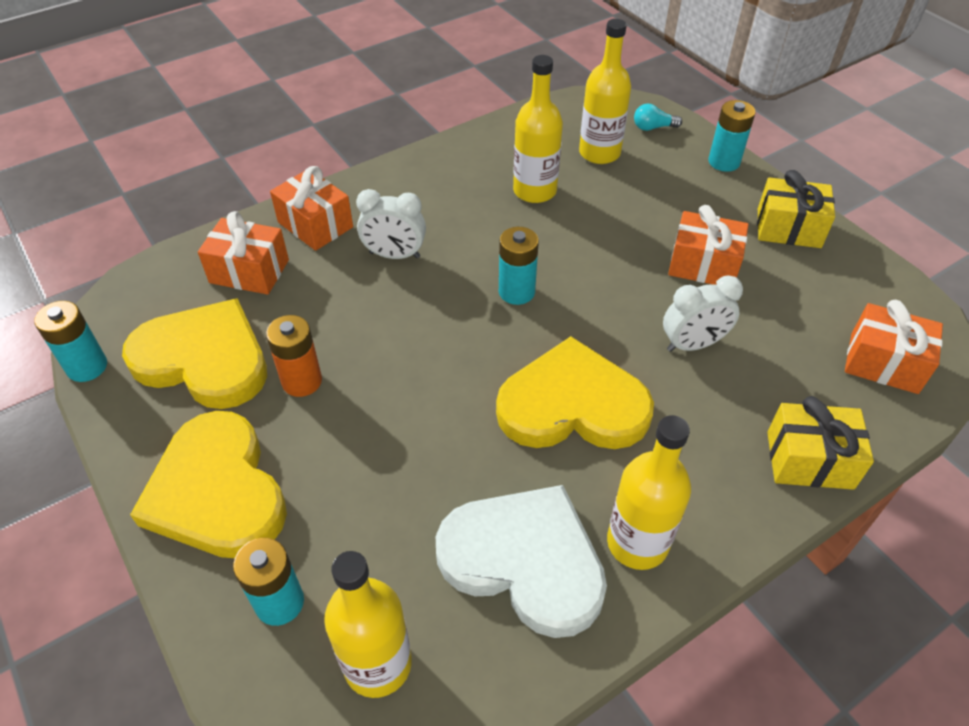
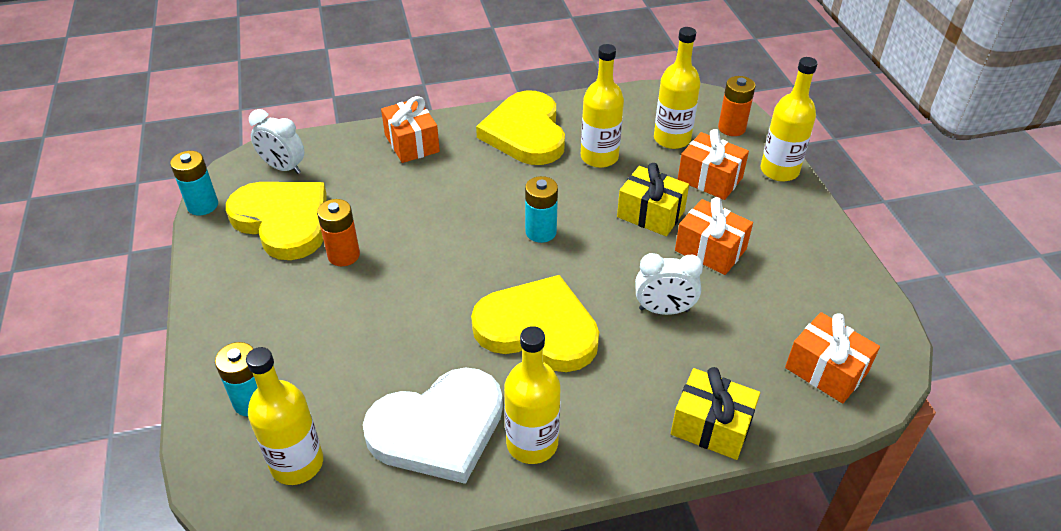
camera: 20 degrees right, 5 degrees down
yellow heart [130,411,287,558] -> yellow heart moved to [476,91,565,165]
orange gift [198,211,289,295] -> orange gift moved to [678,129,749,200]
white clock [356,189,426,259] -> white clock moved to [249,109,304,174]
white heart [436,485,607,638] -> white heart turned 105 degrees clockwise [363,367,503,484]
turquoise light bulb [634,104,682,131] -> orange battery [718,76,756,136]
turquoise battery [708,100,756,172] -> yellow bottle [761,57,818,182]
yellow gift [757,170,835,248] -> yellow gift moved to [617,163,689,236]

